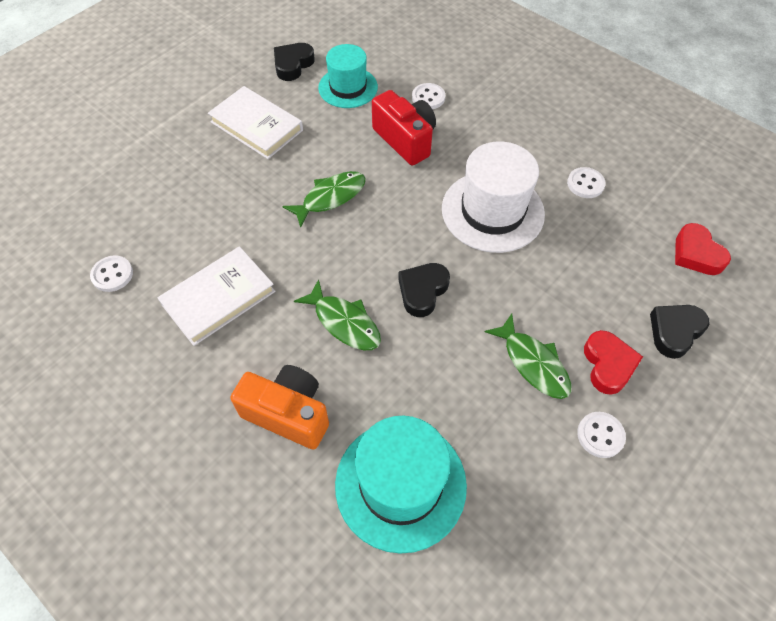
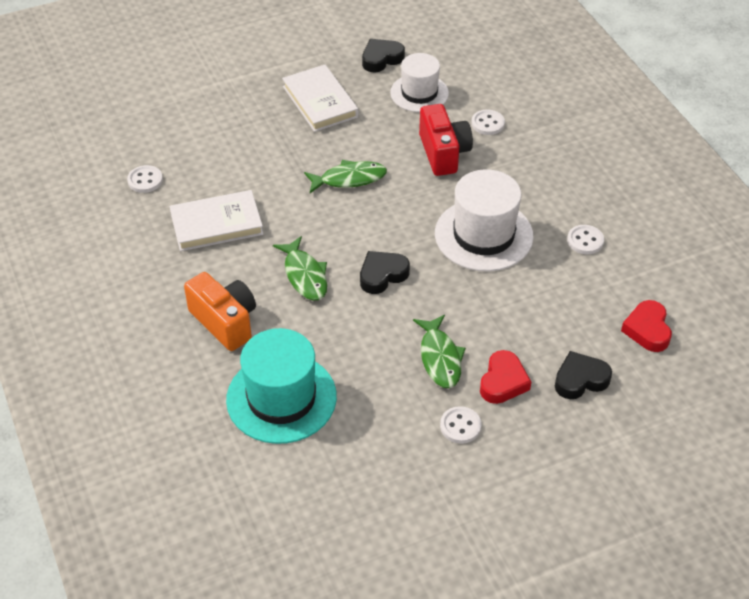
camera: 25 degrees right, 10 degrees down
turquoise hat [318,44,378,108] -> white hat [390,53,449,112]

